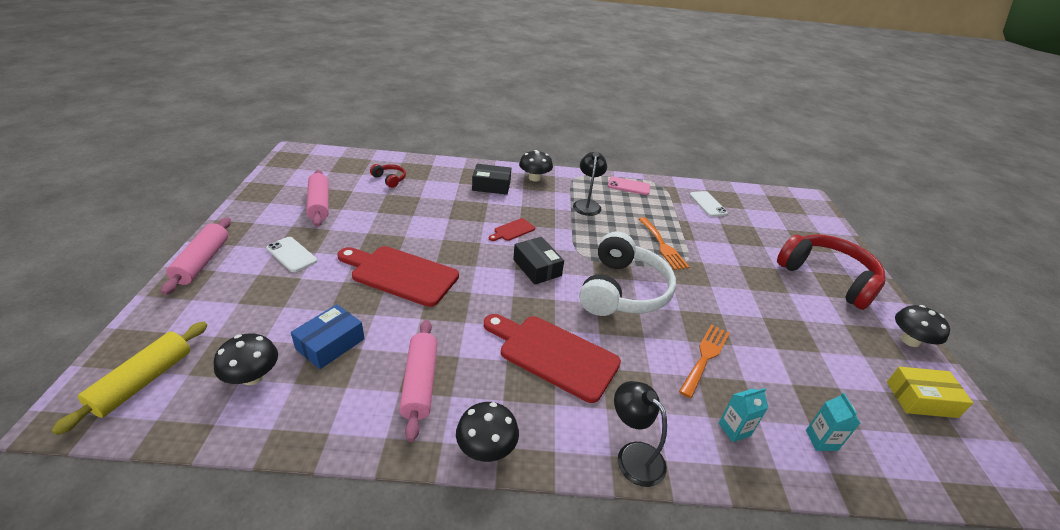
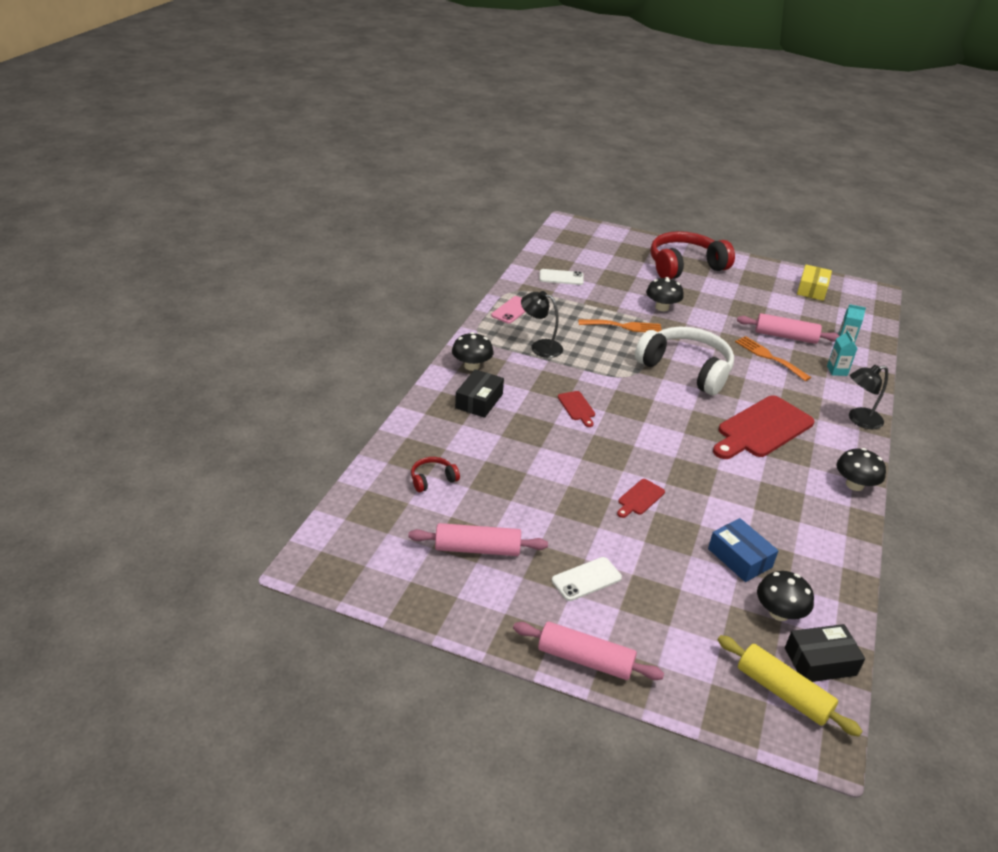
camera: 70 degrees left, 0 degrees up
red cutting board [337,246,459,307] -> red cutting board [617,479,665,518], size x0.46
pink rolling pin [399,320,438,442] -> pink rolling pin moved to [737,313,840,344]
black box [513,237,564,285] -> black box moved to [785,624,865,682]
black mushroom [895,305,950,347] -> black mushroom moved to [646,277,684,311]

